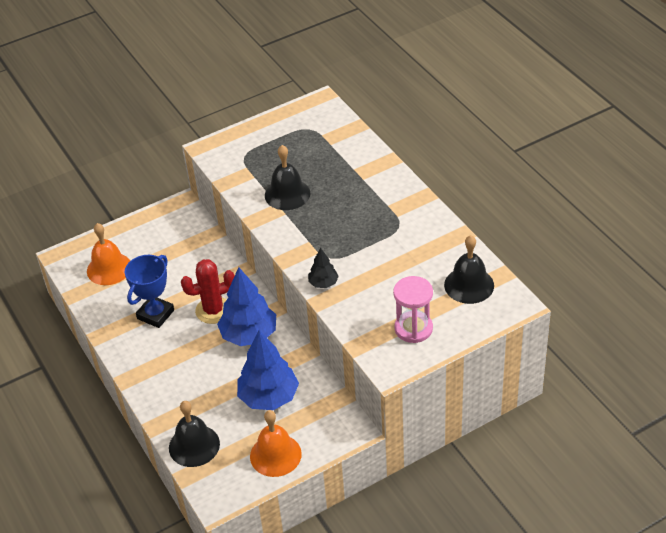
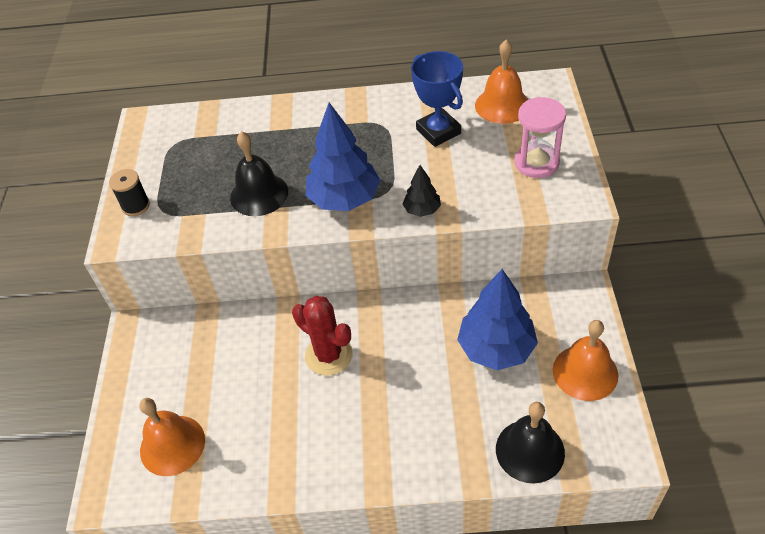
camera: 60 degrees left, 5 degrees up
blue trophy [125,255,174,328] -> blue trophy moved to [411,51,463,147]
red cactus [181,259,235,324] -> red cactus turned 60 degrees counterclockwise [292,296,352,376]
blue tree [217,267,276,346] -> blue tree moved to [306,103,381,211]
black bell [444,235,494,304] -> orange bell [475,39,528,124]
none -> black spool [109,169,150,216]

